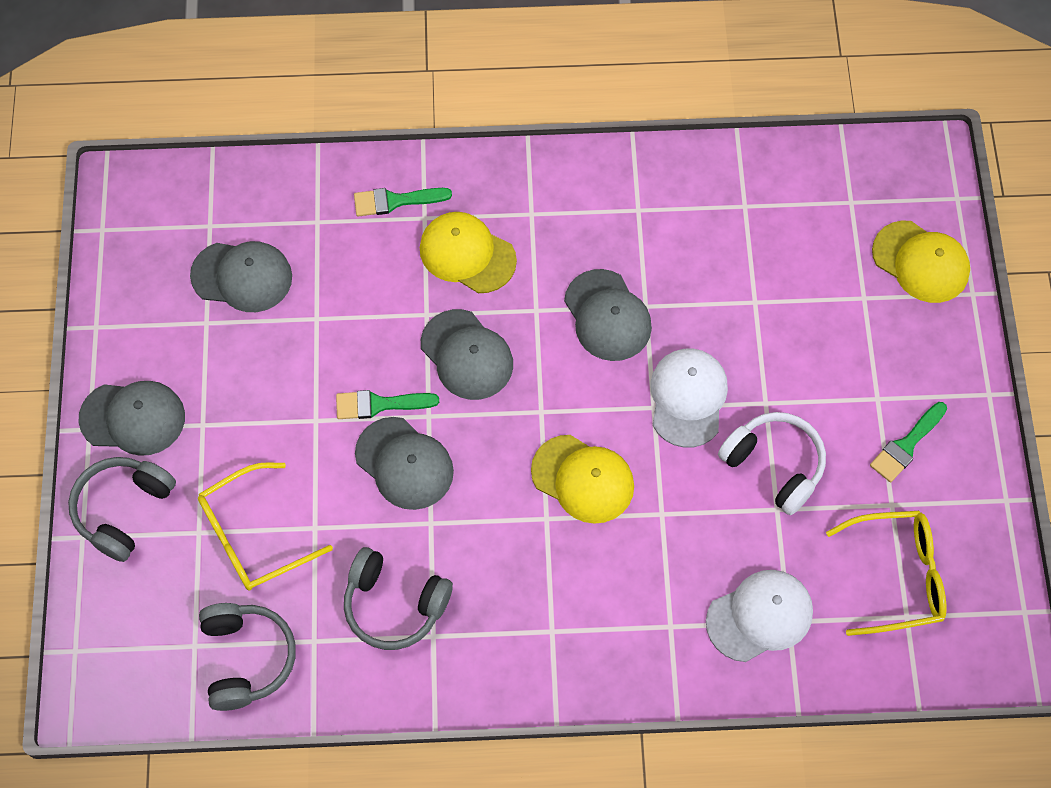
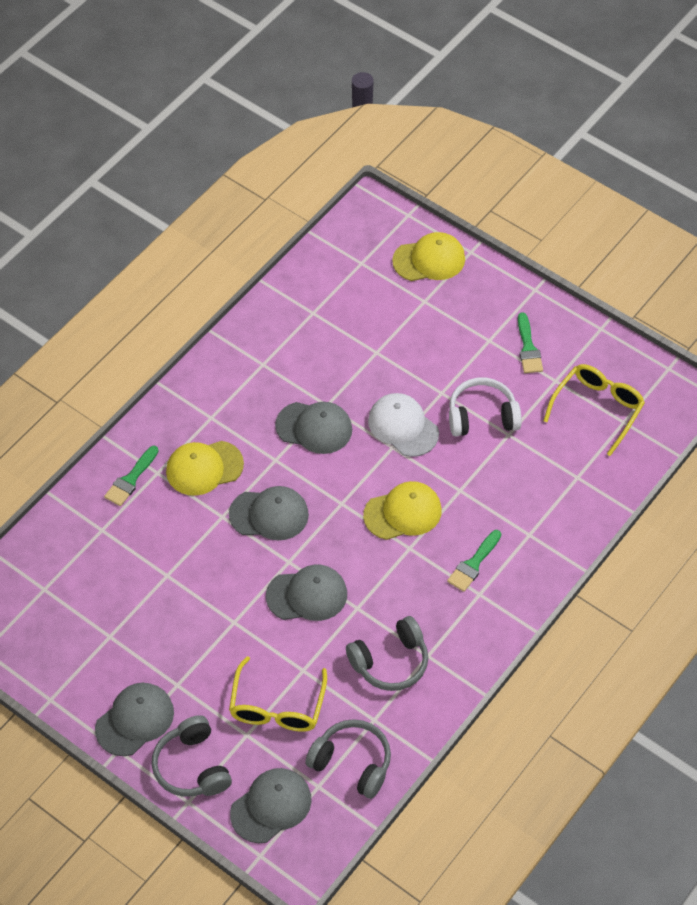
camera: 50 degrees left, 10 degrees down
grey cap [190,241,292,312] -> grey cap moved to [230,768,312,843]
green brush [336,390,439,419] -> green brush moved to [447,530,501,592]
white cap [706,570,813,662] -> none

